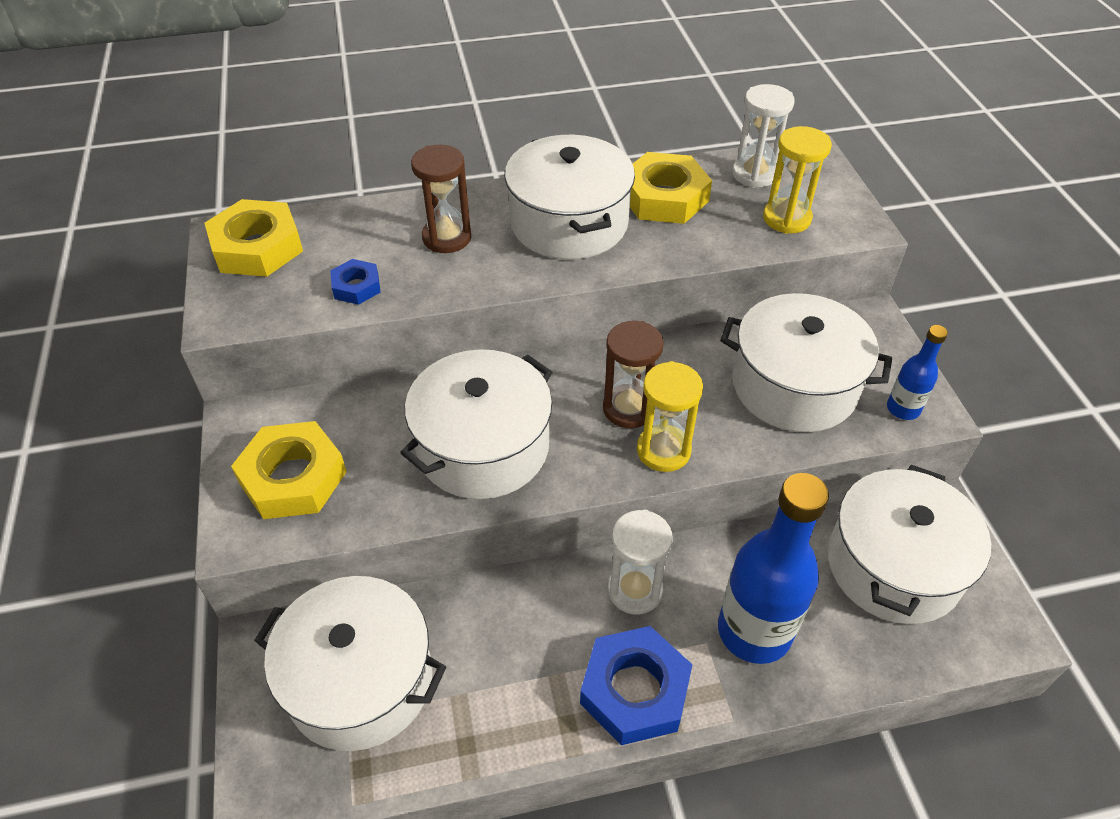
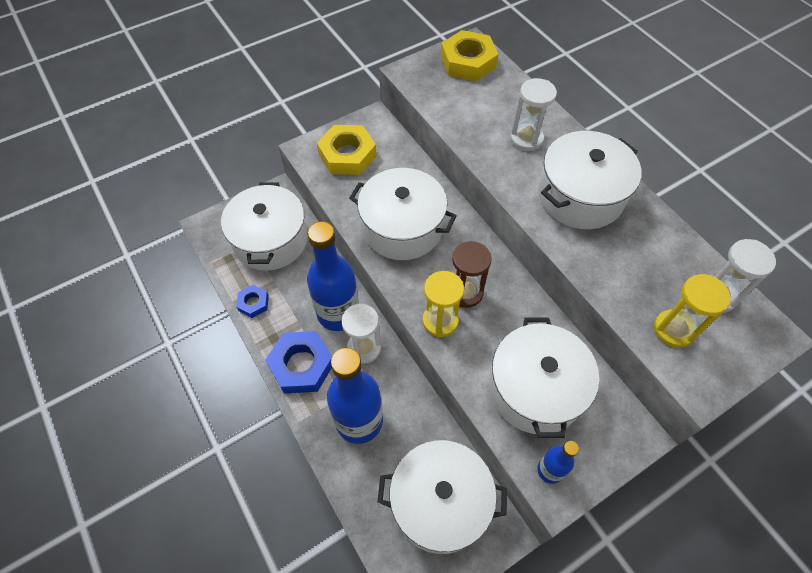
camera: 70 degrees right, 10 degrees up
blue nut [330,259,381,305] -> blue nut moved to [236,285,269,318]
brown hourglass [411,145,471,253] -> white hourglass [510,78,557,151]
yellow nut [630,152,712,224] -> none
none -> blue bottle [307,221,359,331]

